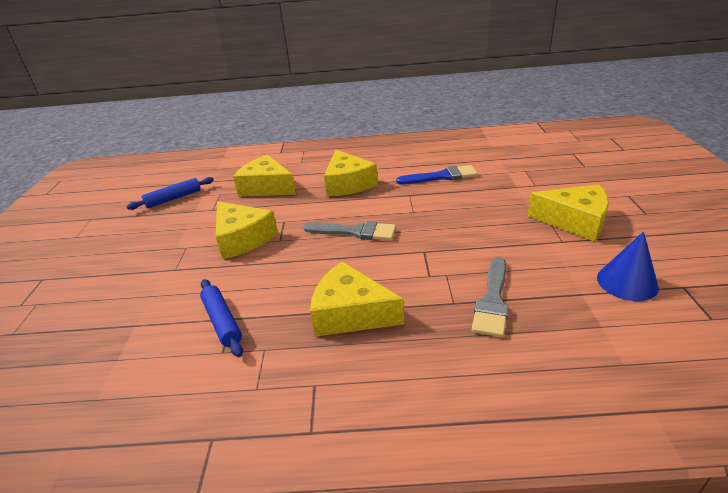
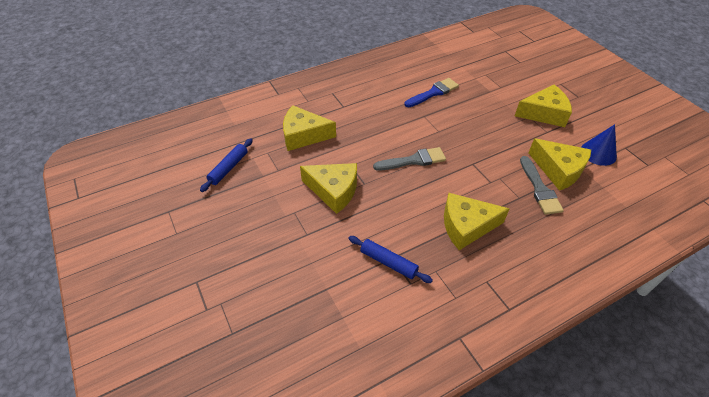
camera: 30 degrees left, 15 degrees up
yellow cheese [324,150,378,196] -> yellow cheese moved to [529,138,591,191]

